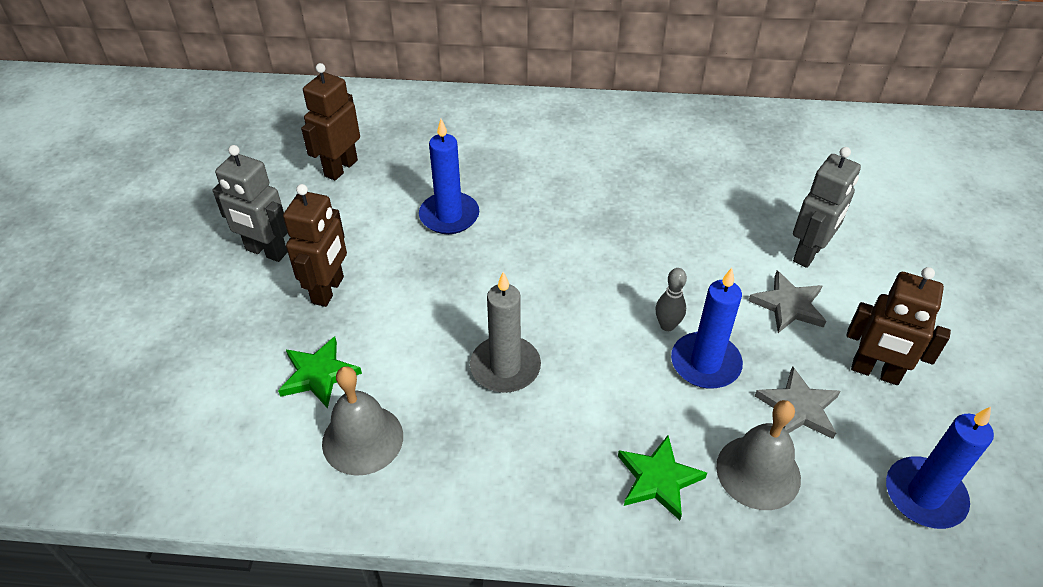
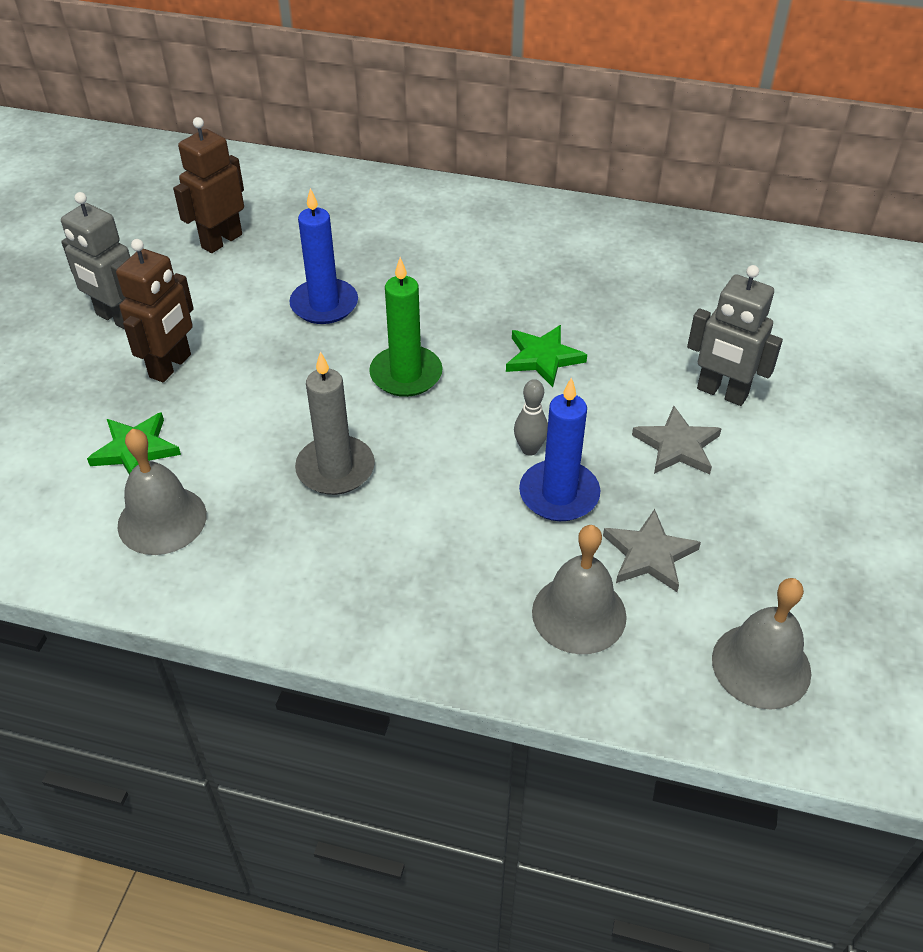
camera: 10 degrees right, 0 degrees up
green star [618,435,707,520] -> green star moved to [506,325,587,387]
grey robot [793,147,861,268] -> grey robot turned 75 degrees clockwise [687,265,783,406]
brown robot [846,267,951,385] -> none
blue candle [886,407,994,529] -> grey bell [712,578,811,709]
none -> green candle [369,257,442,397]

